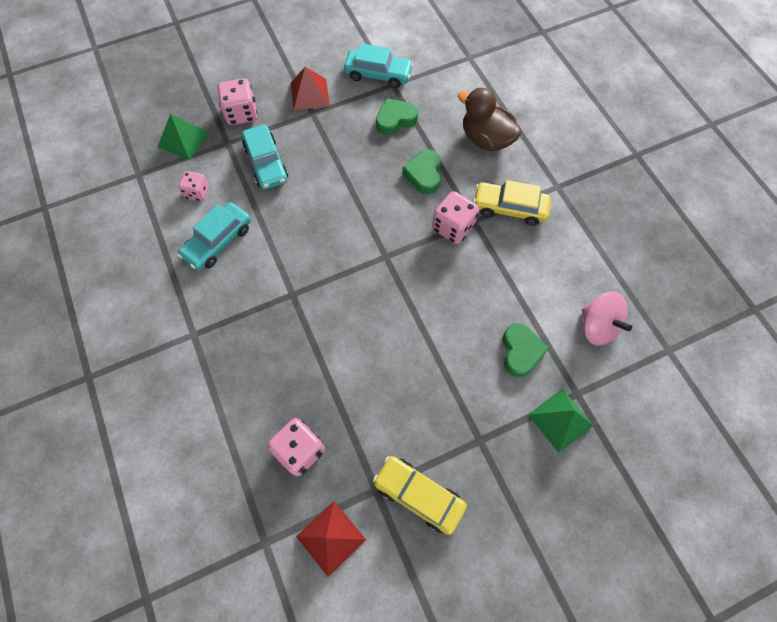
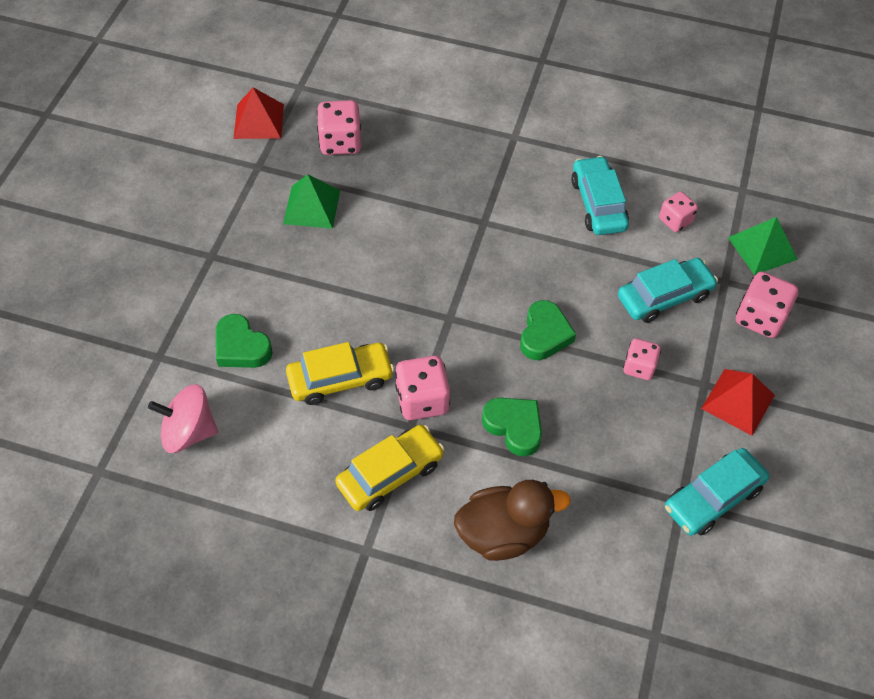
camera: 130 degrees right, 10 degrees down
turquoise car [242,125,288,189] -> turquoise car turned 135 degrees clockwise [618,258,718,323]
yellow car [373,456,467,535] -> yellow car moved to [286,342,394,405]
green heart [376,98,418,135] -> green heart moved to [520,300,576,360]
green pyramid [528,389,594,453] -> green pyramid moved to [283,174,340,229]
none -> pink dice [623,338,661,380]

